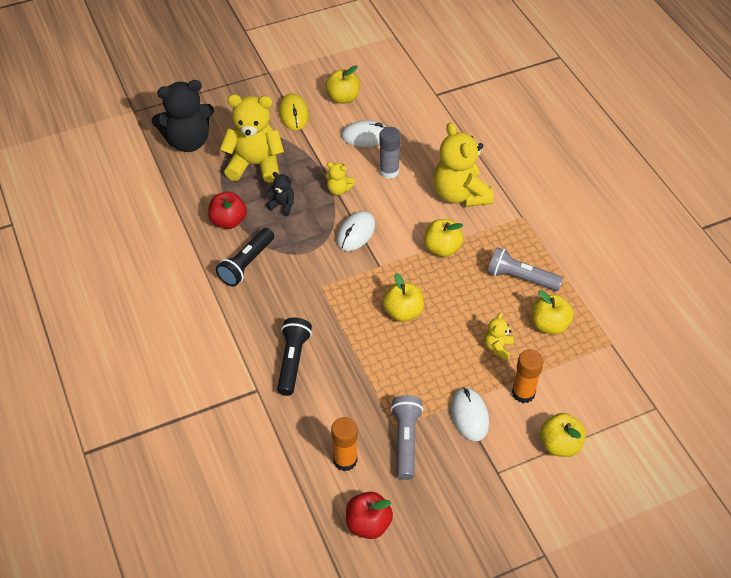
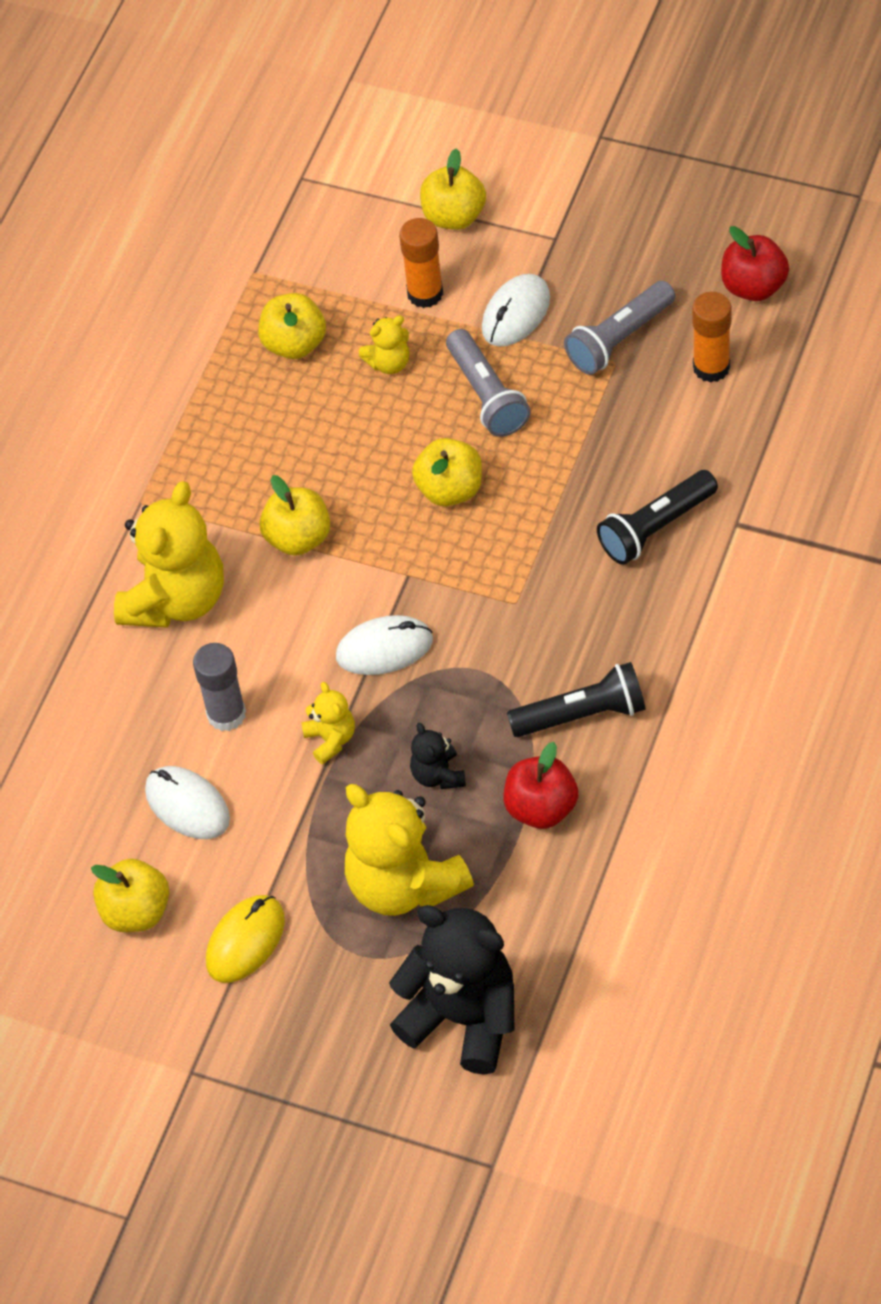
camera: 130 degrees left, 5 degrees up
grey flashlight [487,247,563,291] -> grey flashlight moved to [446,329,531,437]

